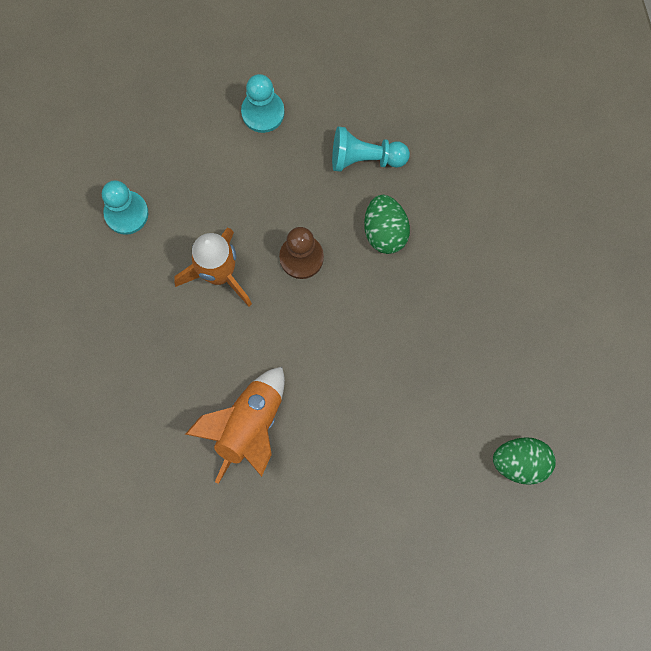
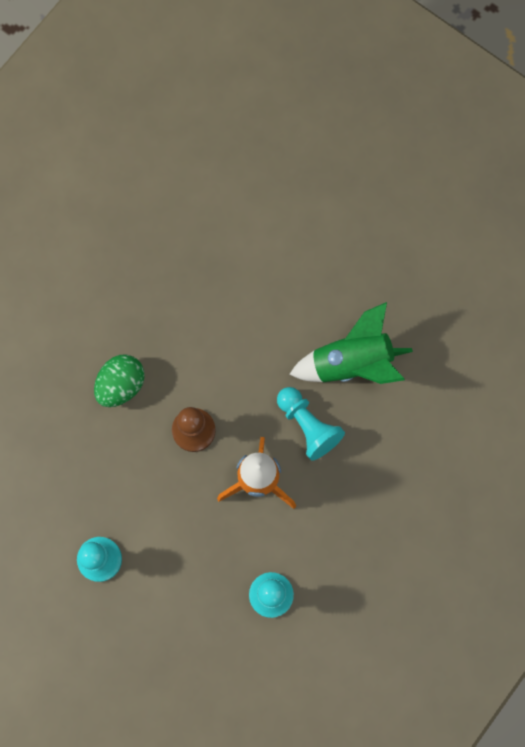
camera: 130 degrees left, 0 degrees up
orange rocket [185,367,285,484] -> green rocket [290,302,413,384]
turquoise pawn [332,126,410,172] -> turquoise pawn moved to [277,387,345,461]
green egg [493,437,556,485] -> none

